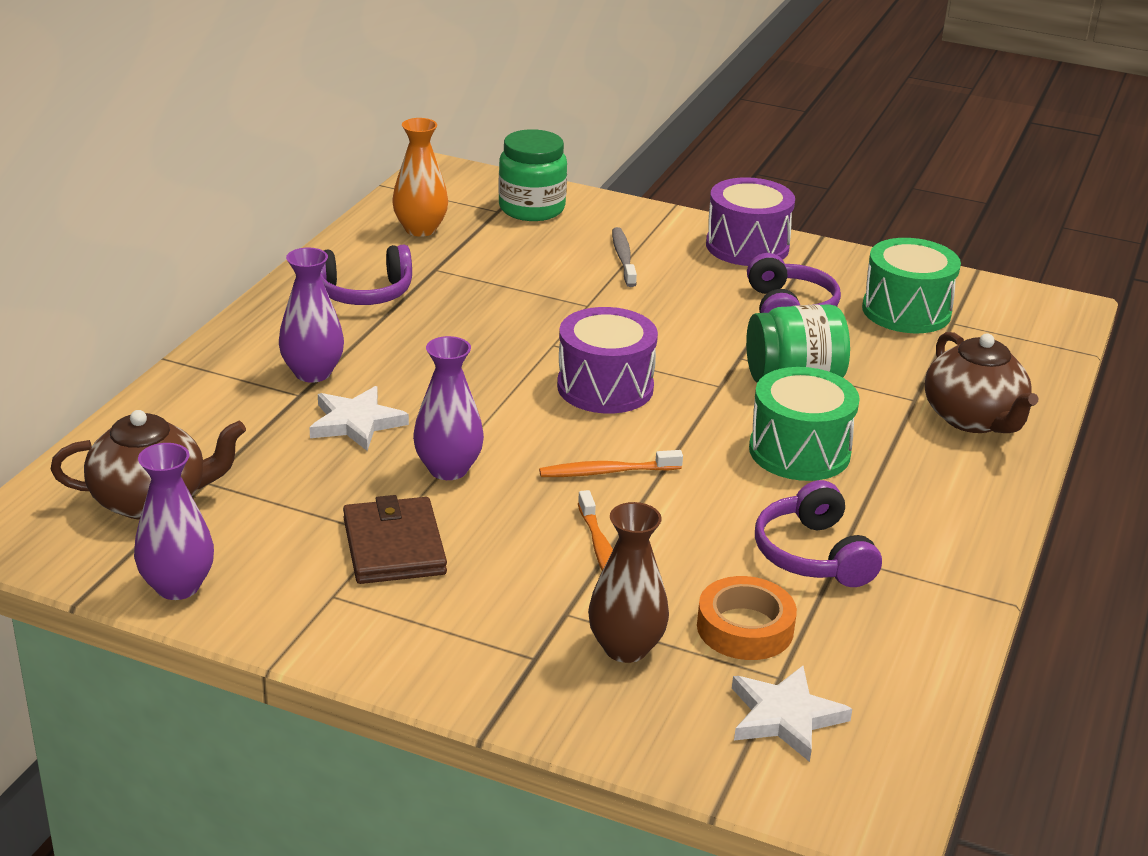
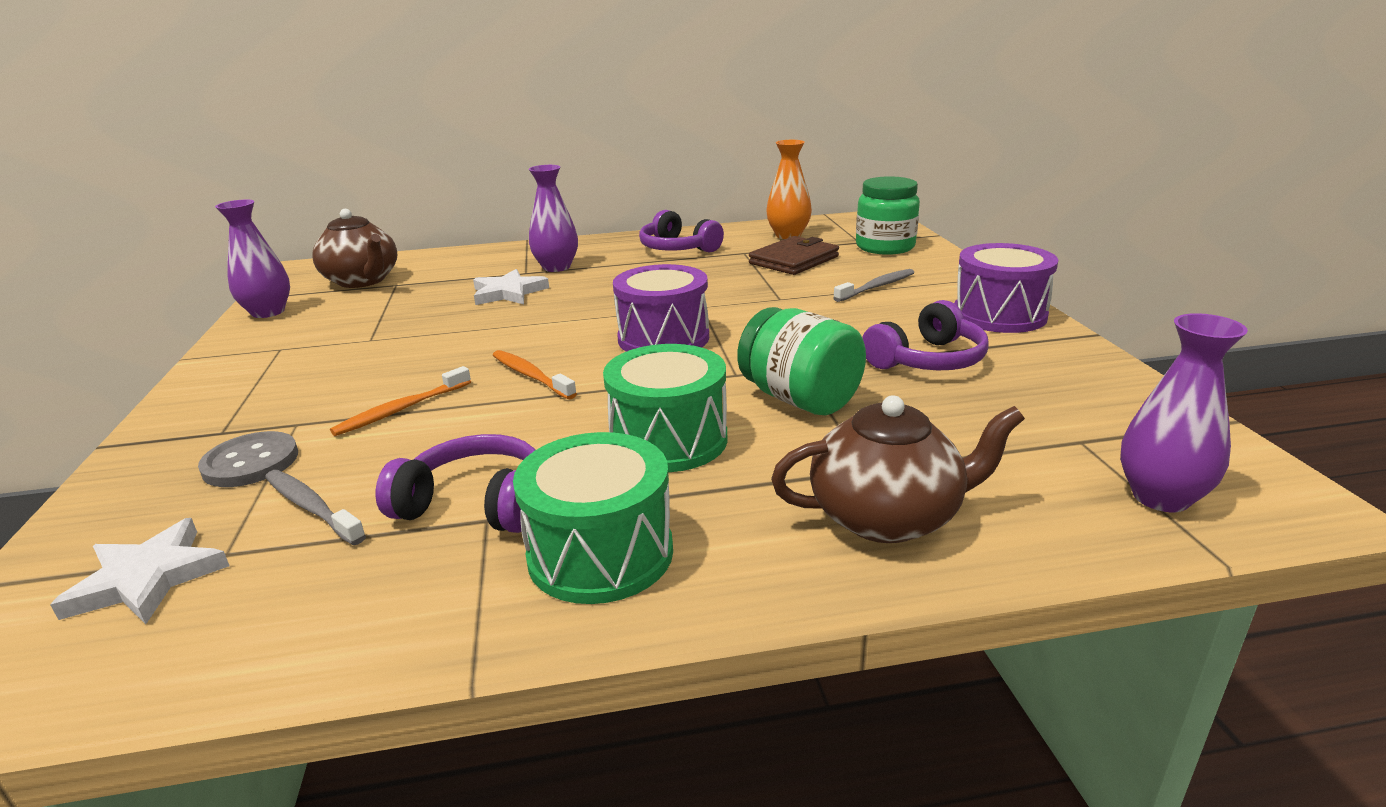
camera: 60 degrees right, 5 degrees down
brown wallet [343,495,447,584] -> brown wallet moved to [749,236,839,275]
purple vase [413,336,484,480] -> purple vase moved to [1120,313,1248,512]
brown vase [588,502,669,663] -> grey button [198,431,298,487]
orange tape [697,576,797,660] -> grey toothbrush [265,470,366,545]
purple headphones [755,480,882,587] -> purple headphones turned 60 degrees clockwise [376,434,535,533]
green drum [862,238,961,333] -> green drum moved to [513,432,673,604]
brown teapot [925,332,1039,433] -> brown teapot turned 135 degrees counterclockwise [771,395,1025,543]

